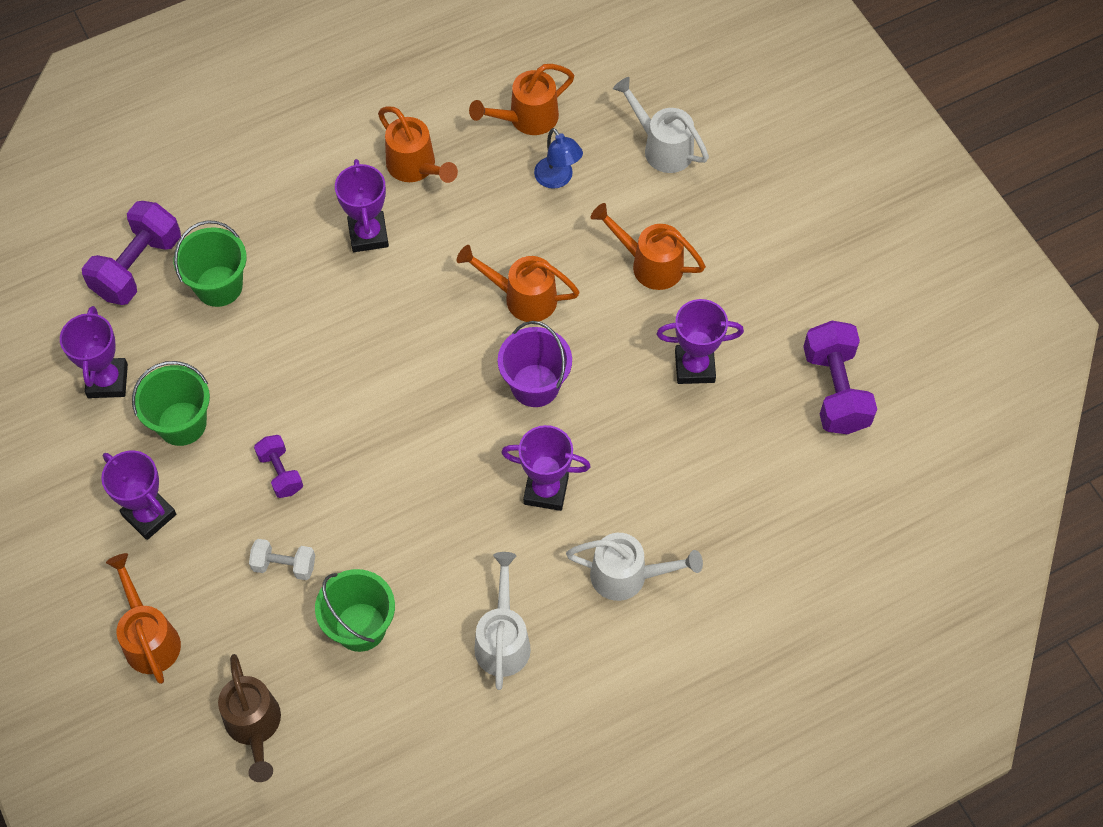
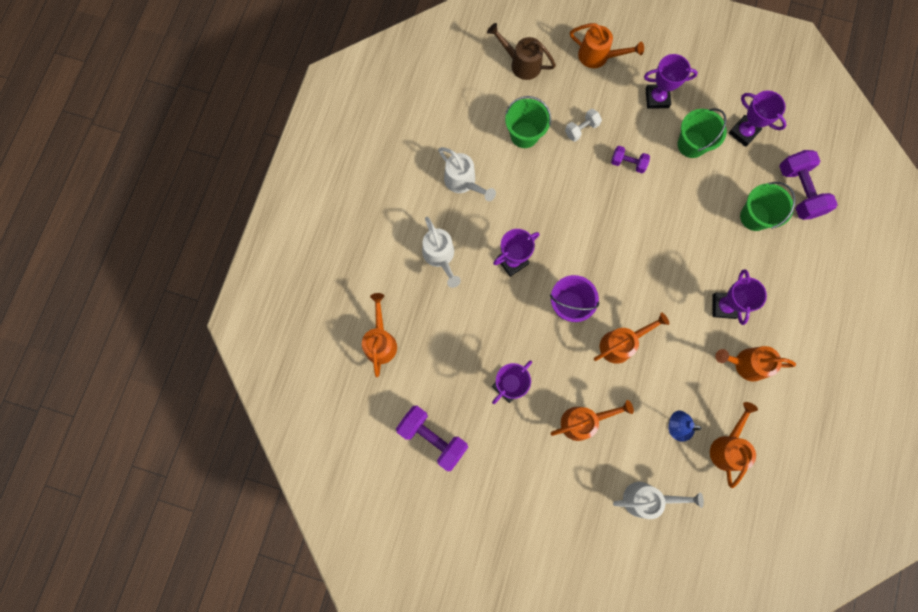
camera: 135 degrees right, 15 degrees up
purple trophy [335,159,389,252] -> purple trophy turned 60 degrees clockwise [712,269,767,325]
white watering can [566,533,703,601] -> white watering can turned 75 degrees counterclockwise [422,217,461,288]
none -> orange watering can [362,293,397,377]

